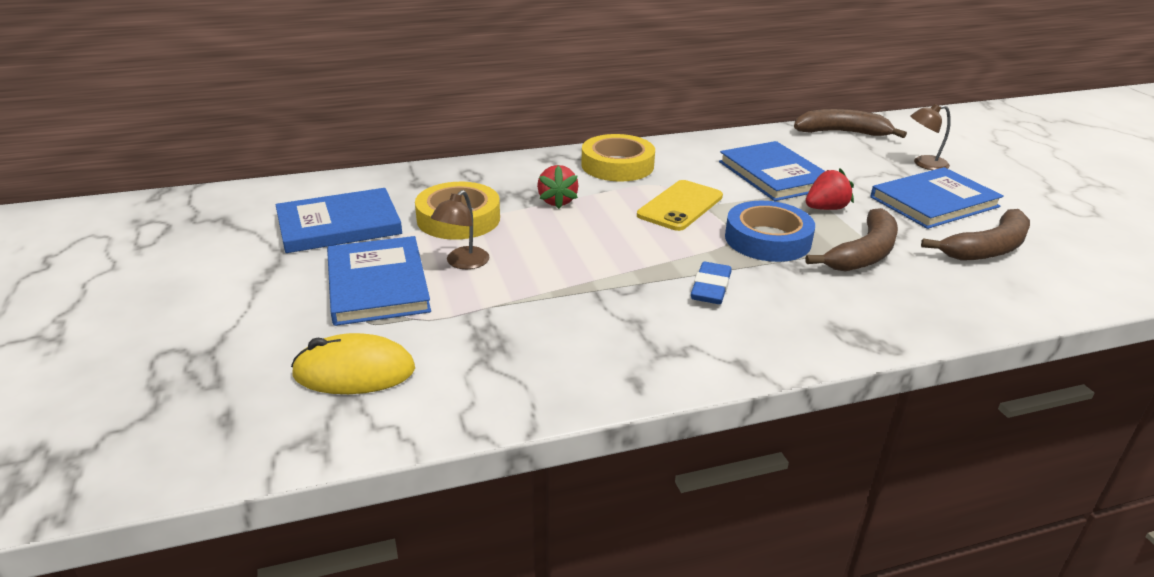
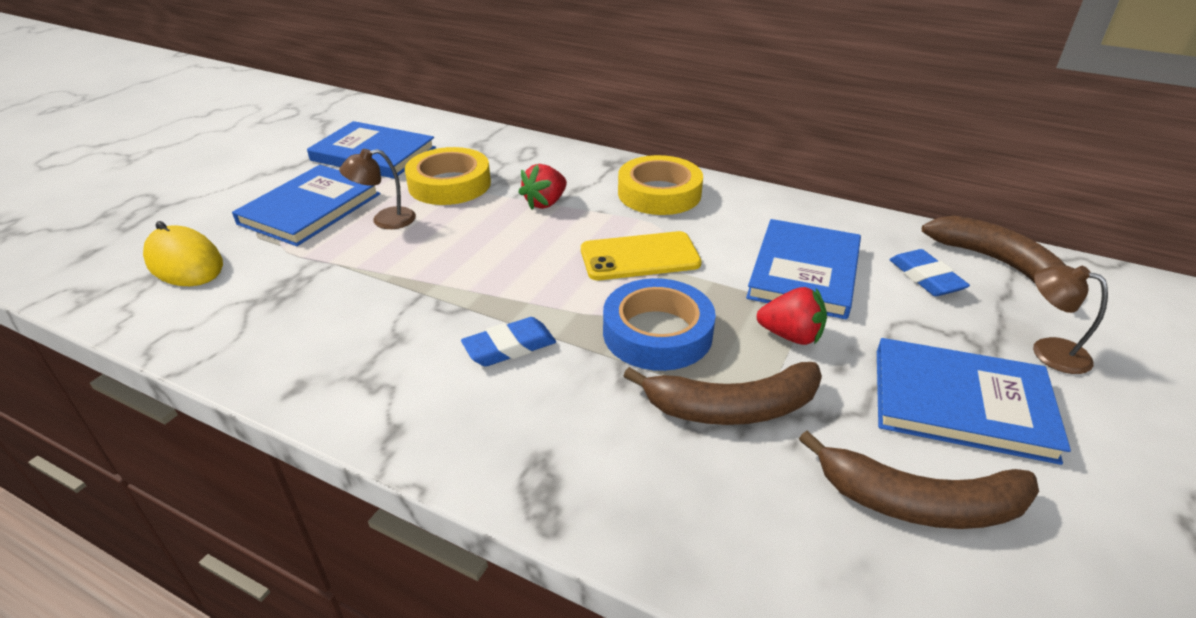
camera: 45 degrees right, 5 degrees up
none -> blue eraser [889,249,970,296]

